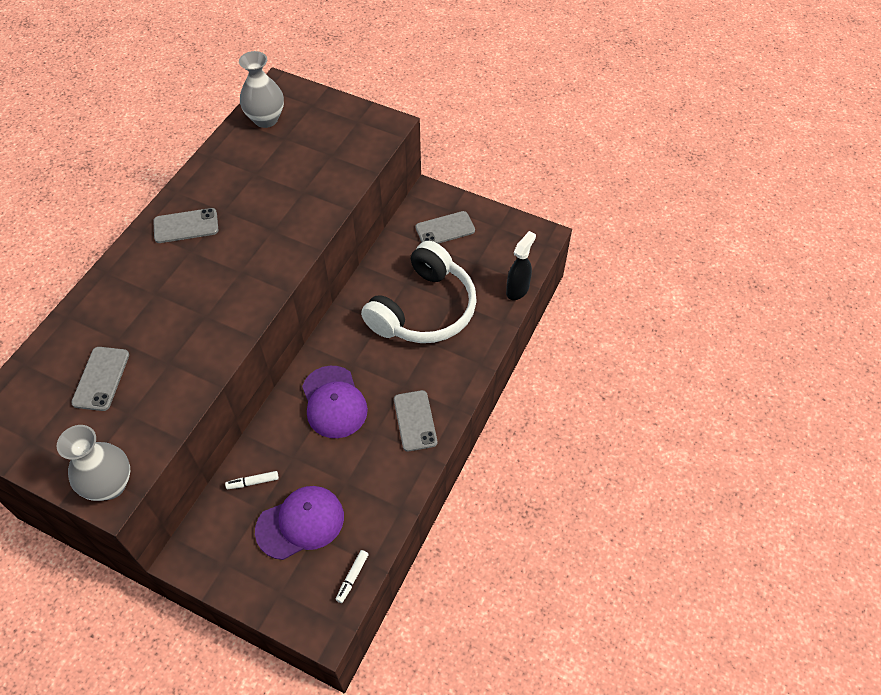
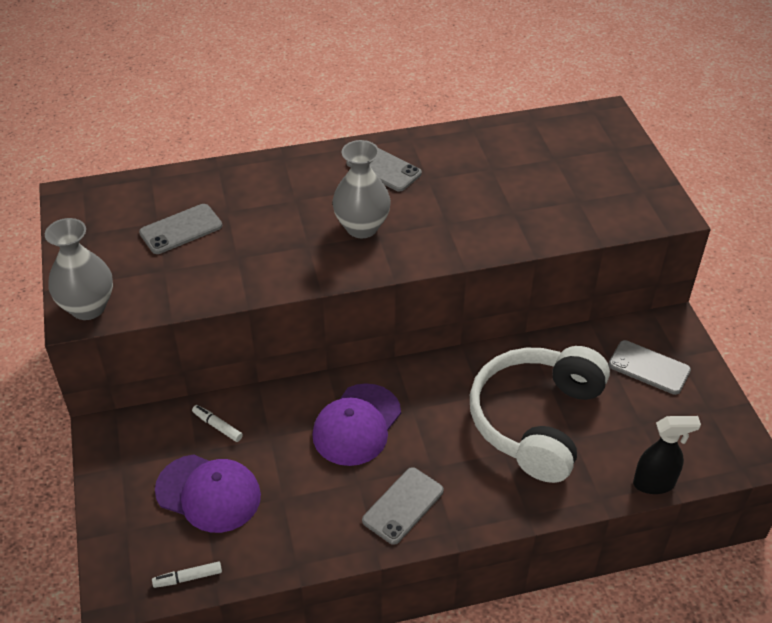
camera: 50 degrees right, 10 degrees down
grey vase [239,51,284,128] -> grey vase moved to [332,140,391,238]
white headphones [361,241,477,343] -> white headphones turned 120 degrees clockwise [470,346,610,483]

